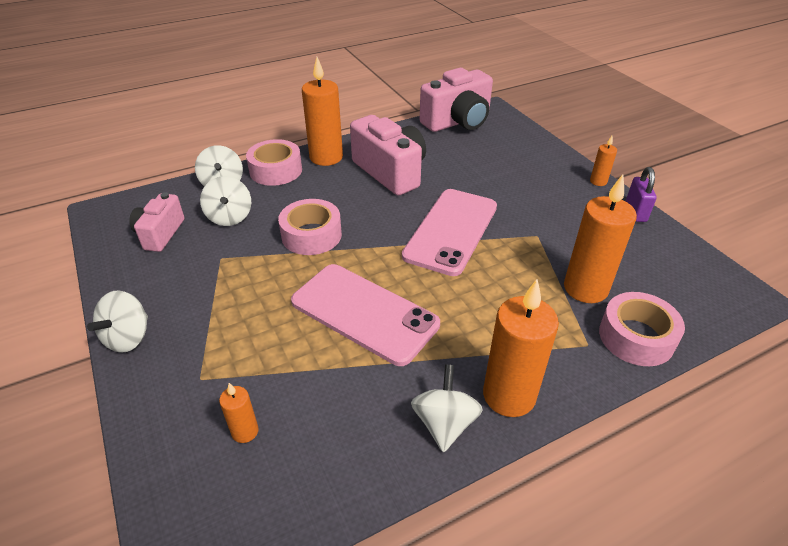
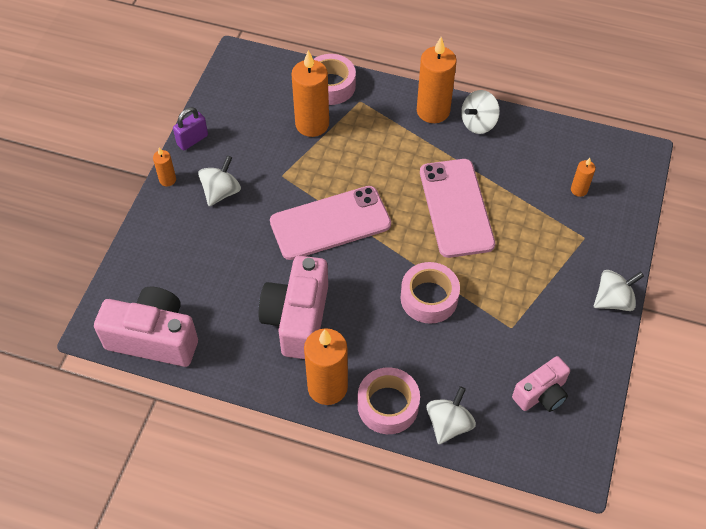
camera: 135 degrees left, 15 degrees up
white spinning top [200,176,251,226] -> white spinning top moved to [198,155,241,206]

